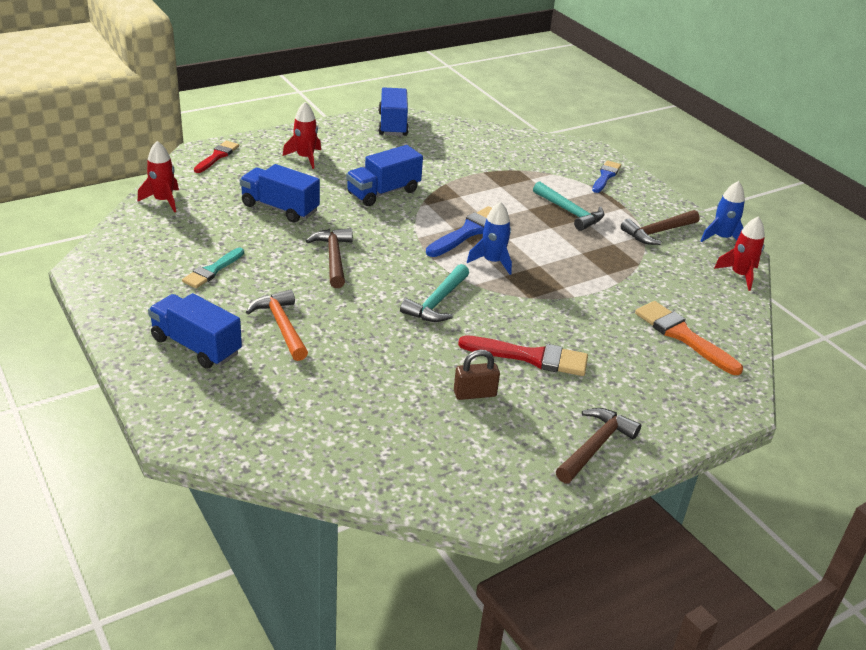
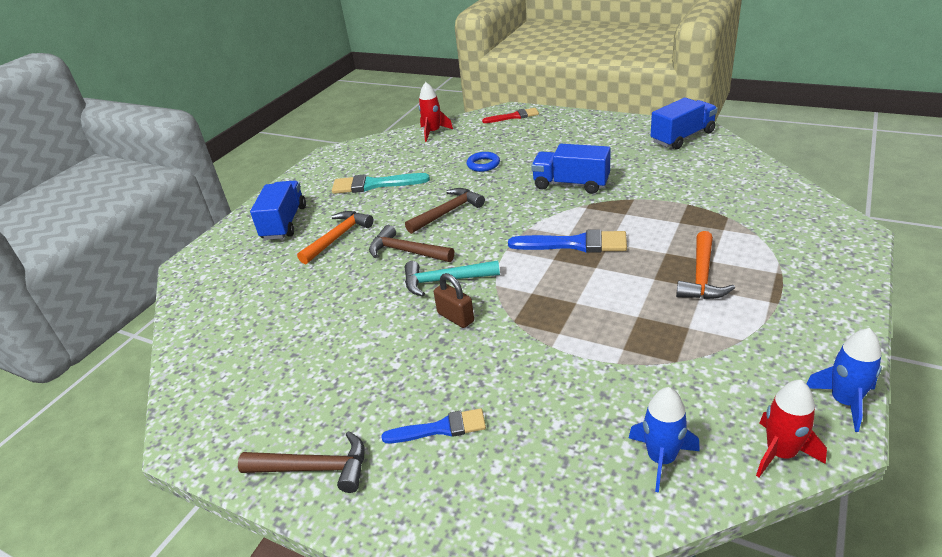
camera: 65 degrees right, 0 degrees up
turquoise brush [182,248,244,288] -> turquoise brush [332,173,430,194], size x1.51
blue truck [240,164,320,222] -> blue ring [467,152,500,172]
red rocket [283,102,321,169] -> none
brown padlock [454,350,500,400] -> brown padlock moved to [434,273,474,328]
red brush [458,335,588,376] -> none
blue rocket [467,202,512,275] -> blue rocket moved to [629,387,700,493]
turquoise hammer [533,181,604,231] -> orange hammer [676,231,735,299]
blue brush [592,160,621,193] -> blue brush moved to [381,408,486,443]
brown hammer [621,210,699,245] -> brown hammer moved to [369,225,454,262]
orange brush [635,301,743,375] -> none

